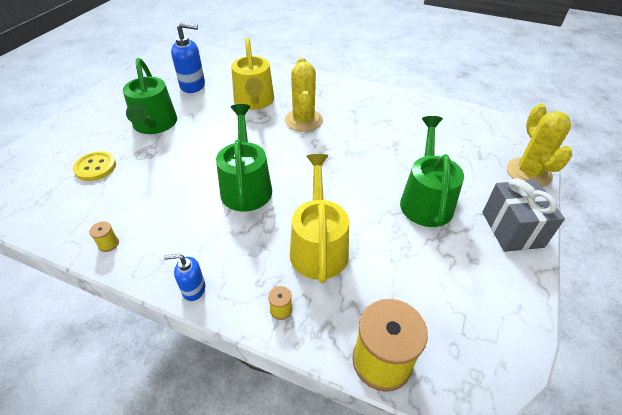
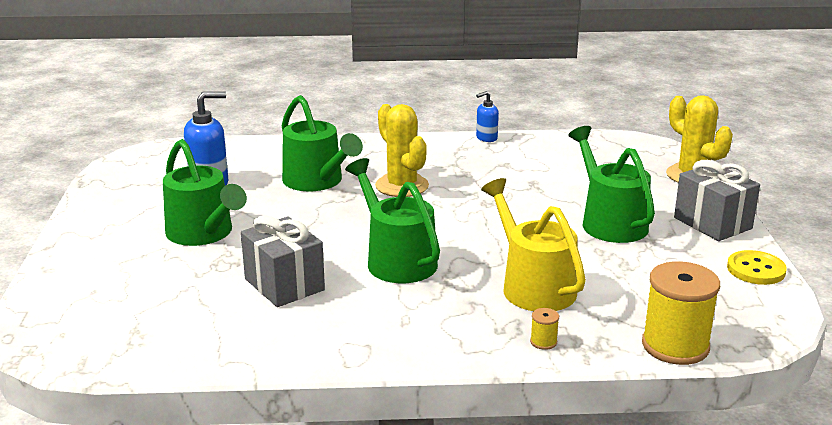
camera: 25 degrees left, 20 degrees down
yellow button [73,151,116,181] -> yellow button moved to [727,250,787,285]
yellow spool [89,221,119,252] -> none
blue soap dispenser [164,254,205,301] -> blue soap dispenser moved to [476,91,499,142]
yellow watering can [231,38,274,110] -> green watering can [282,95,363,191]
none -> grey gift [241,216,325,307]

